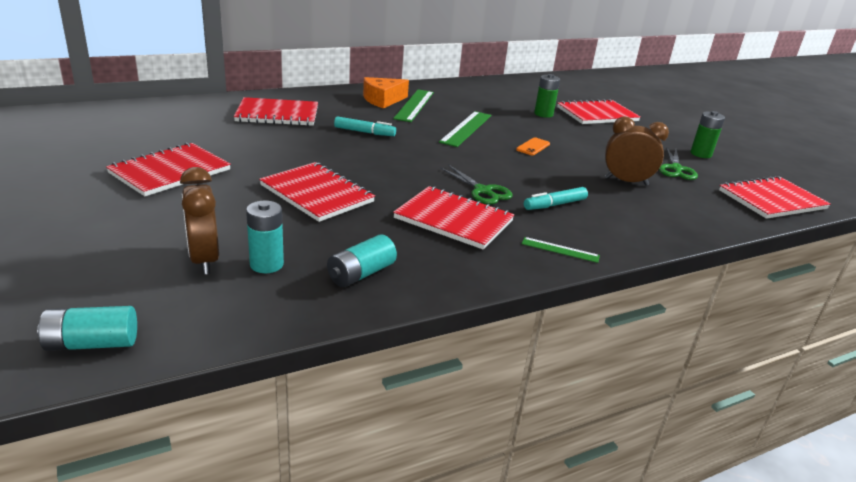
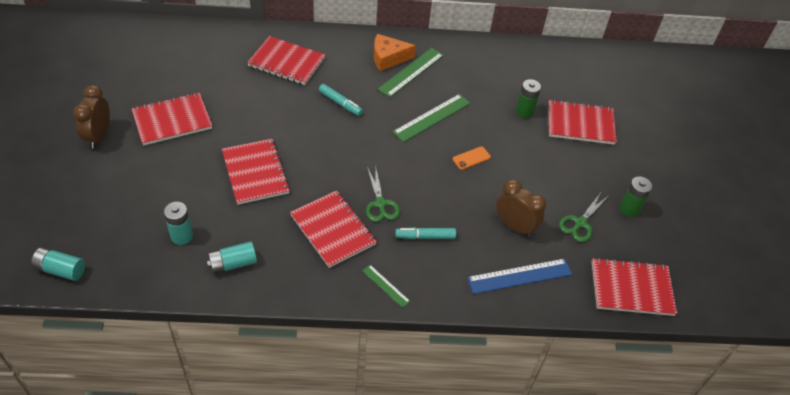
camera: 25 degrees right, 20 degrees up
brown clock [180,167,219,275] -> brown clock moved to [73,85,110,149]
none -> blue ruler [467,258,572,294]

